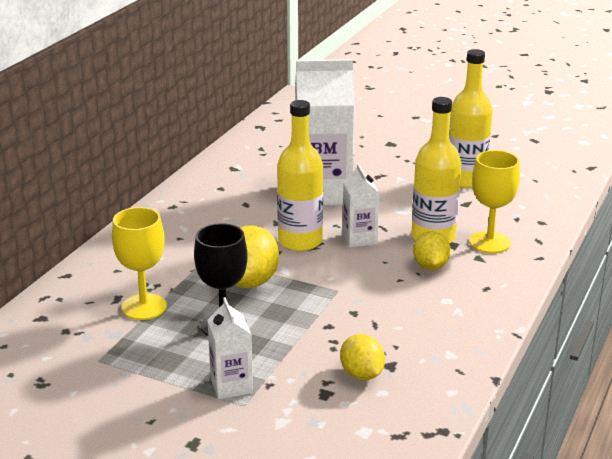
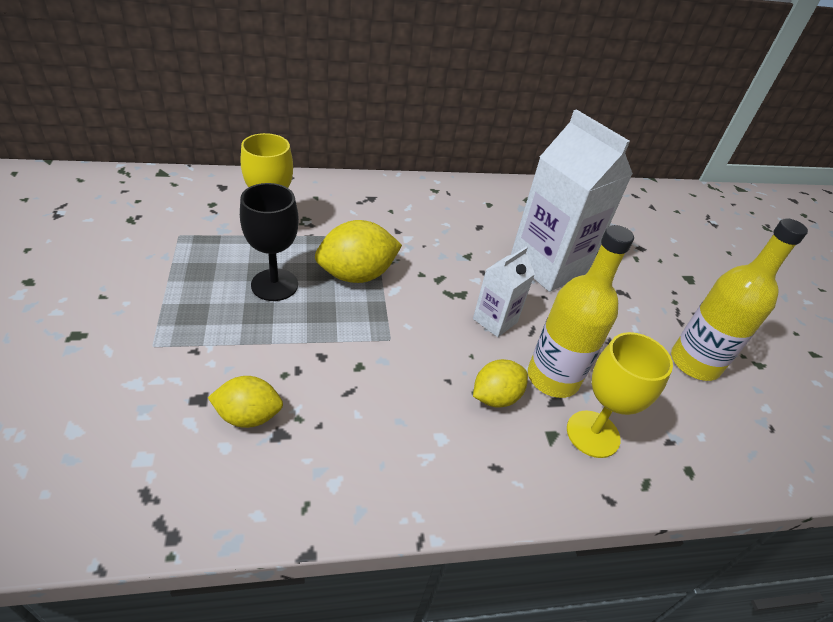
camera: 50 degrees right, 15 degrees up
white carton [207,297,253,399] -> none
yellow bottle [277,100,323,251] -> none
yellow lemon [340,334,385,380] -> yellow lemon turned 60 degrees clockwise [208,376,283,428]

